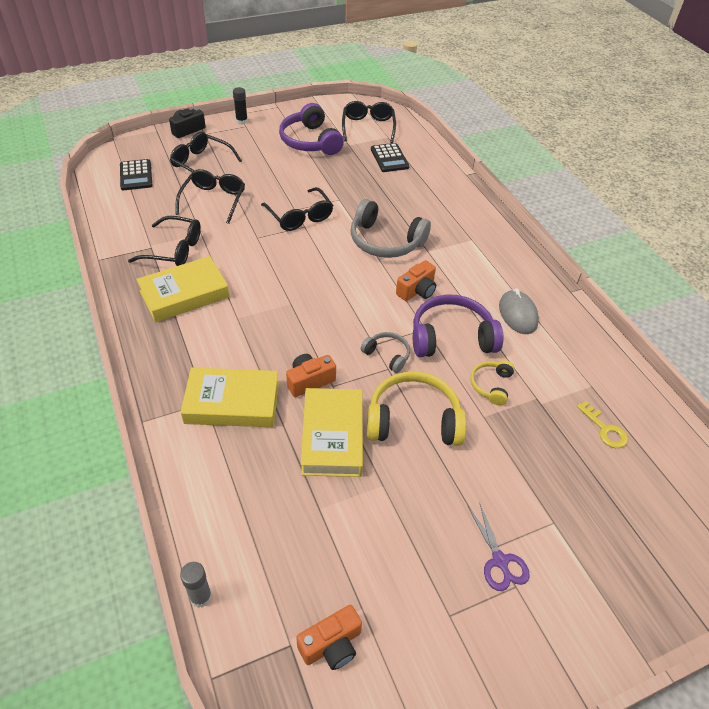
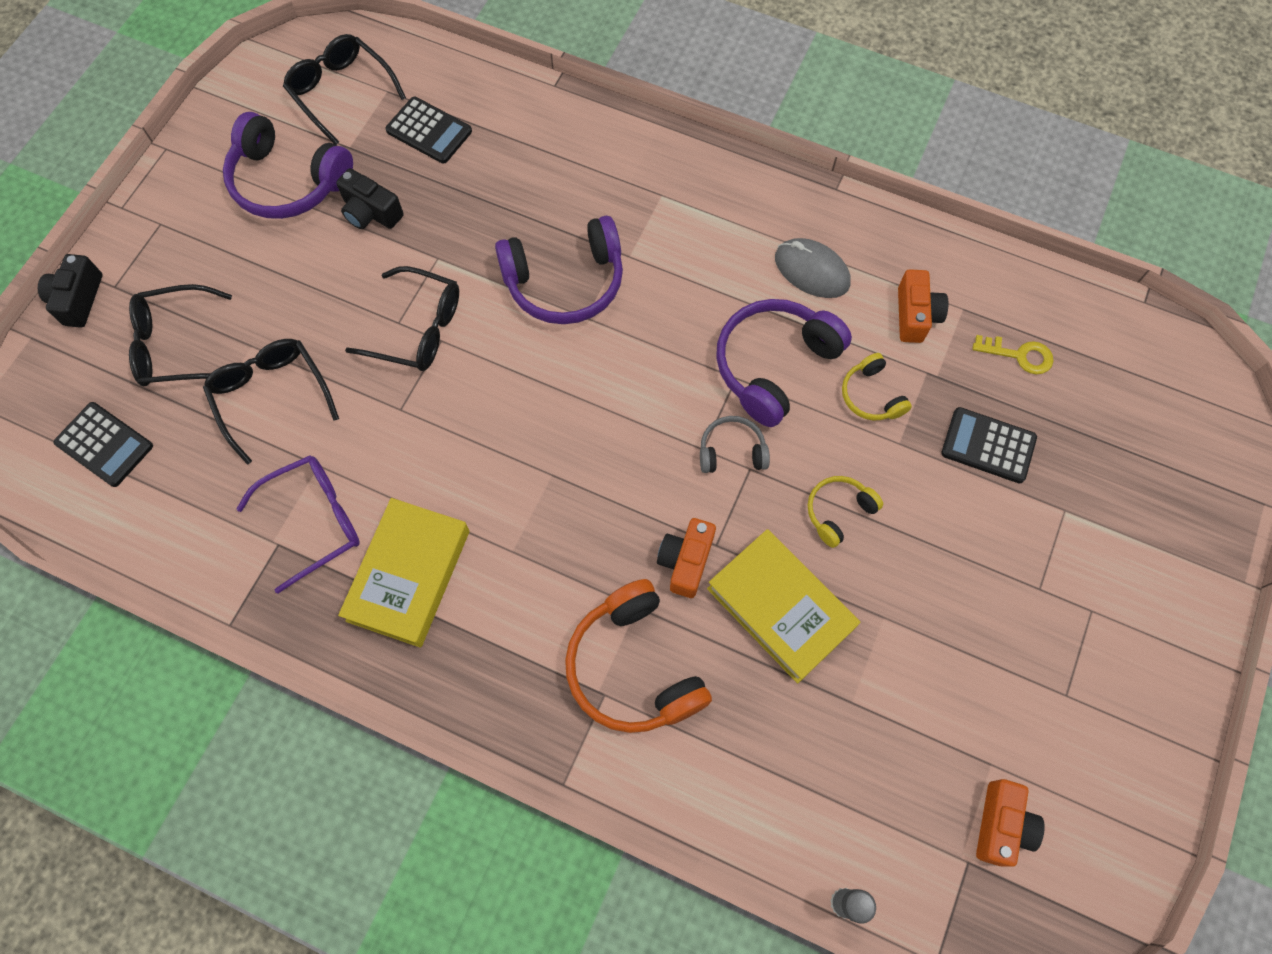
camera: 40 degrees left, 20 degrees up
black glasses [128,216,201,266] -> purple glasses [236,455,360,593]
yellow book [180,367,279,427] -> orange headphones [565,579,712,733]
black glue stick [233,87,248,125] -> none
grey headphones [351,199,431,258] -> purple headphones [495,216,623,324]
yellow headphones [367,371,466,446] -> yellow headphones [808,476,883,548], size x0.52
orange camera [396,260,436,301] -> orange camera moved to [898,269,948,343]
purple scissors [468,502,530,591] -> none
none -> black camera [336,168,404,229]
none -> black calculator [941,407,1037,483]

